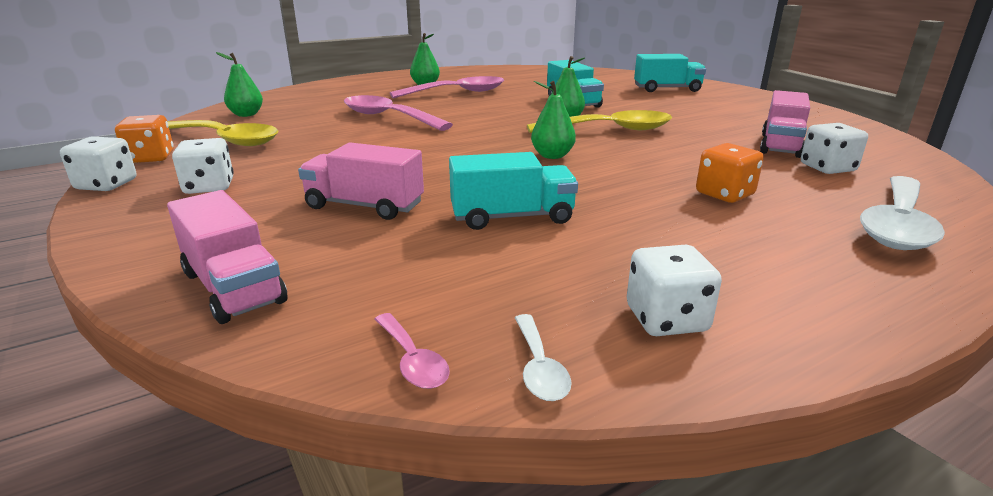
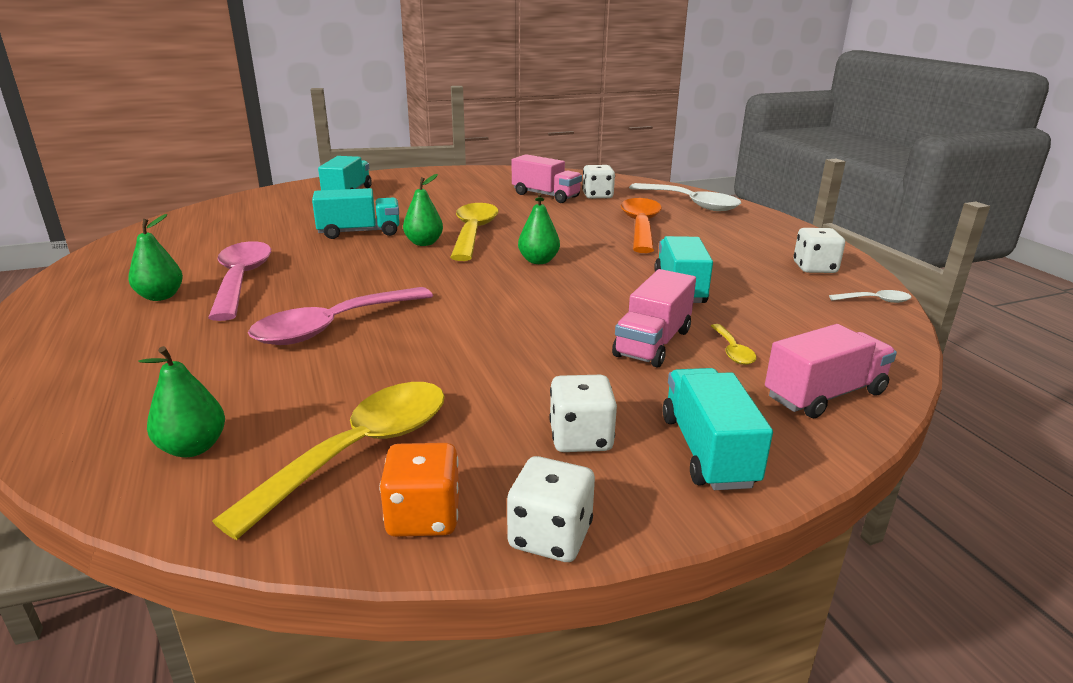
camera: 80 degrees left, 0 degrees up
pink spoon [375,313,450,389] -> none
orange dice [696,143,764,203] -> orange spoon [621,198,662,253]
none -> turquoise truck [662,368,773,490]
none -> yellow spoon [711,324,756,365]

